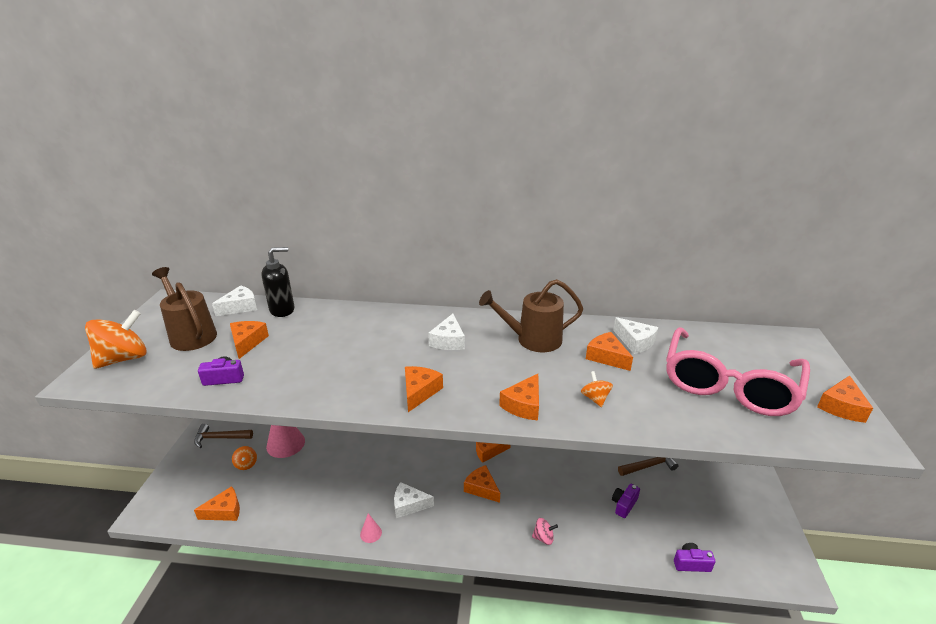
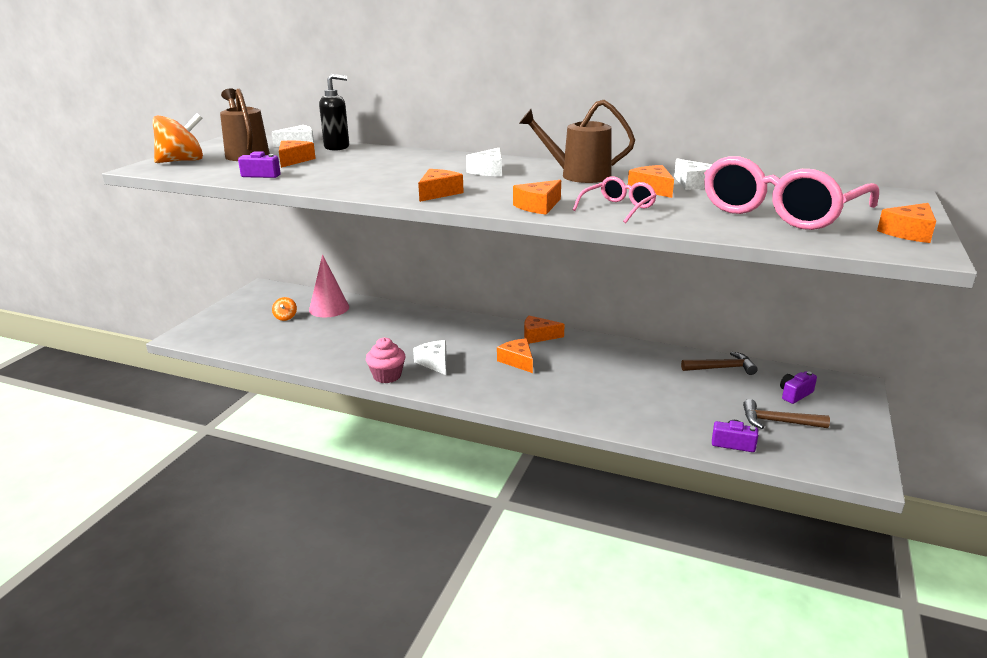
camera: 15 degrees right, 5 degrees down
brown hammer [194,424,253,448] -> brown hammer moved to [743,399,830,429]
orange cheese [194,486,240,521] -> none
pink cone [360,513,382,543] -> pink cupcake [366,338,405,383]
white cheese [394,482,434,518] -> white cheese turned 45 degrees clockwise [413,340,447,375]
pink spinning top [532,518,558,545] -> none
orange spinning top [581,371,613,407] -> pink glasses [573,177,657,223]
purple camera [612,484,640,518] -> purple camera moved to [780,371,817,404]

